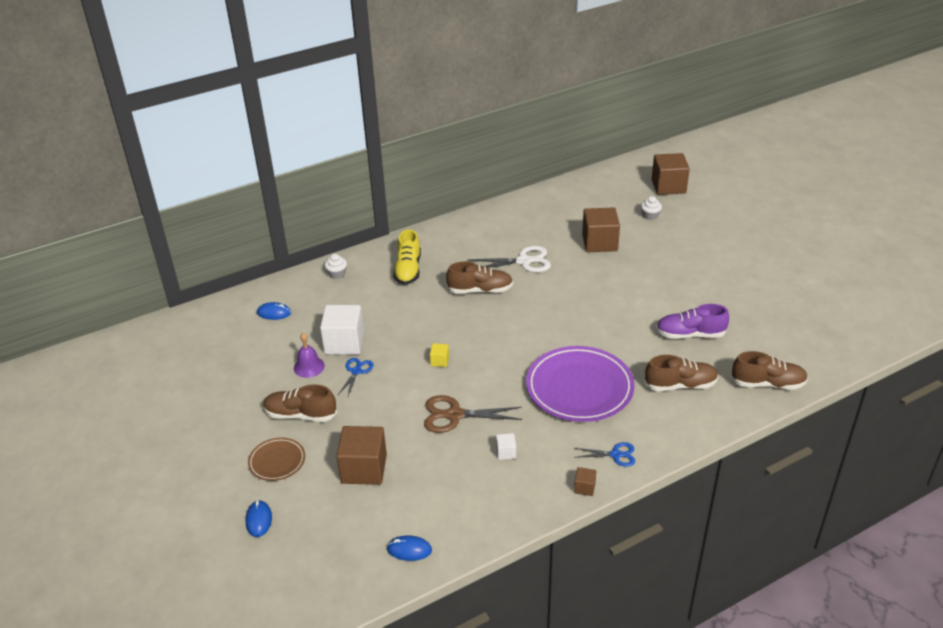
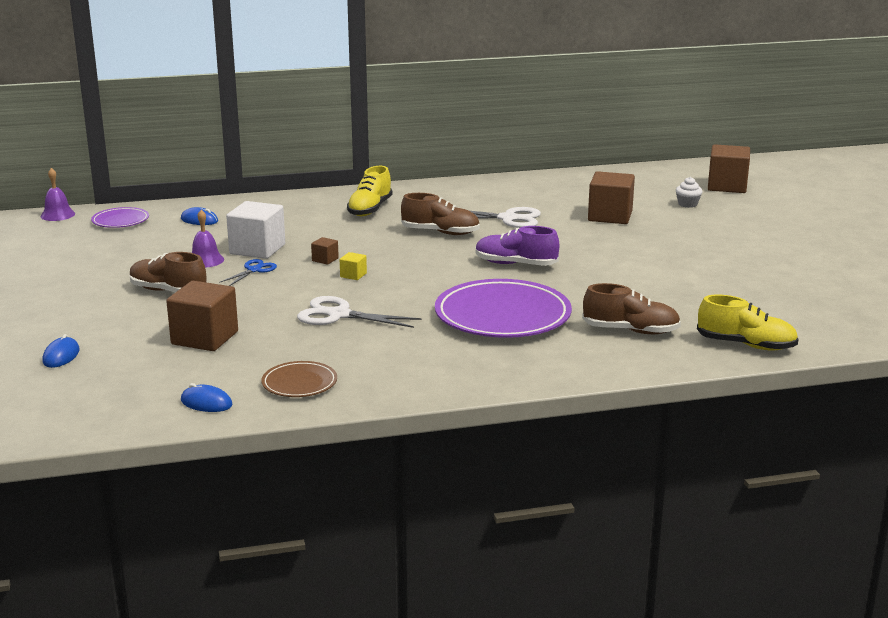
camera: 15 degrees right, 15 degrees down
brown plate [248,438,305,481] -> brown plate moved to [262,361,337,397]
white cupcake [325,254,347,279] -> none
brown scissors [424,395,522,433] -> white scissors [297,296,421,328]
white cube [496,433,516,460] -> none
blue scissors [574,442,635,467] -> none
brown cube [574,467,596,496] -> brown cube moved to [311,237,339,265]
purple shoe [656,304,729,339] -> purple shoe moved to [475,226,559,266]
brown shoe [731,351,808,390] -> yellow shoe [697,295,799,350]
none -> purple bell [41,168,75,221]
none -> purple plate [91,207,149,228]

